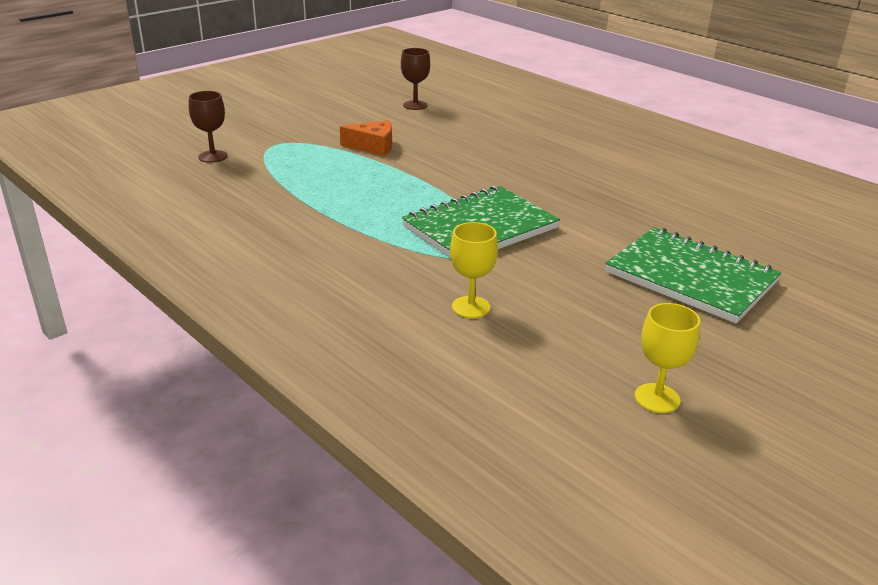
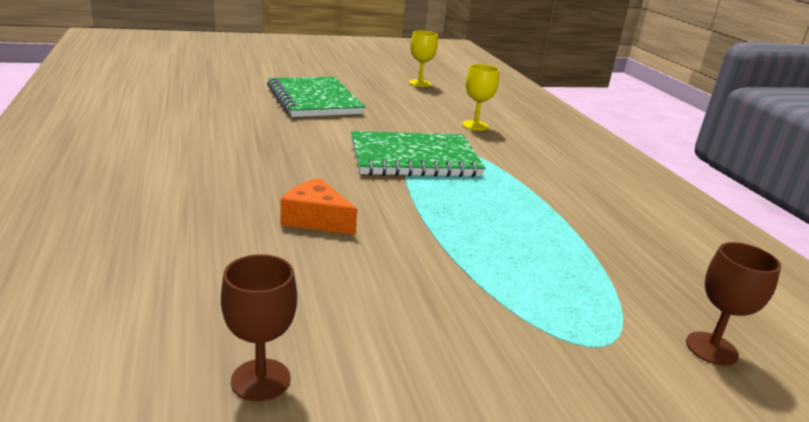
camera: 155 degrees left, 5 degrees down
orange cheese [340,120,392,156] -> orange cheese moved to [281,178,357,235]

